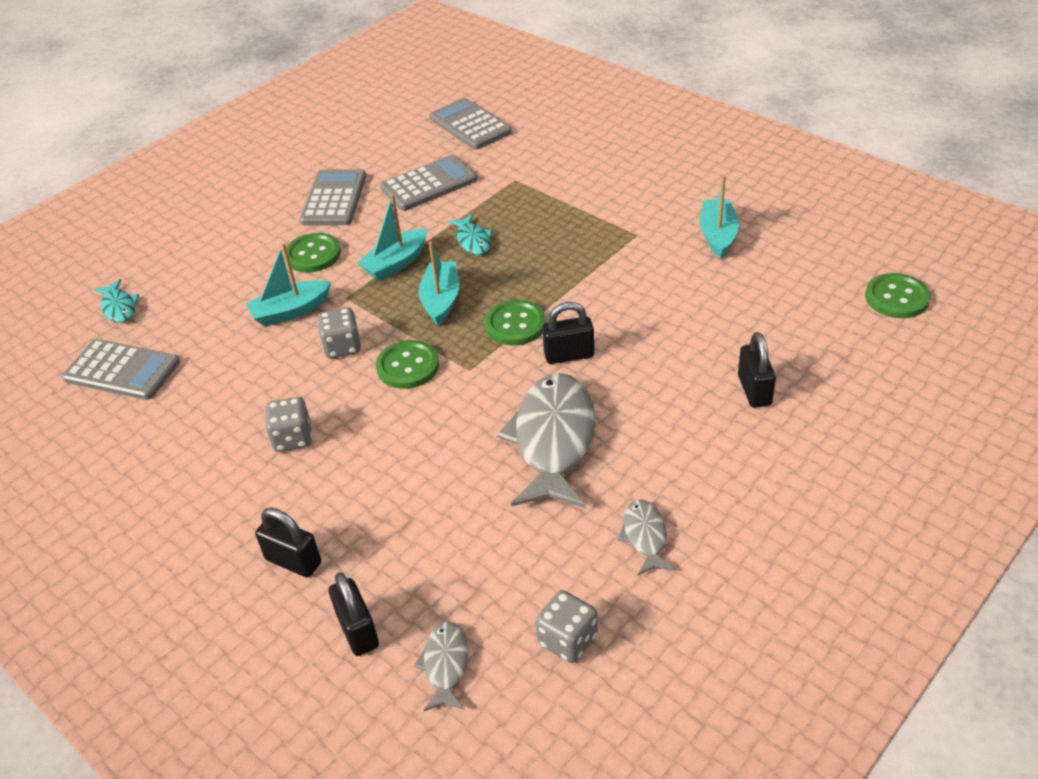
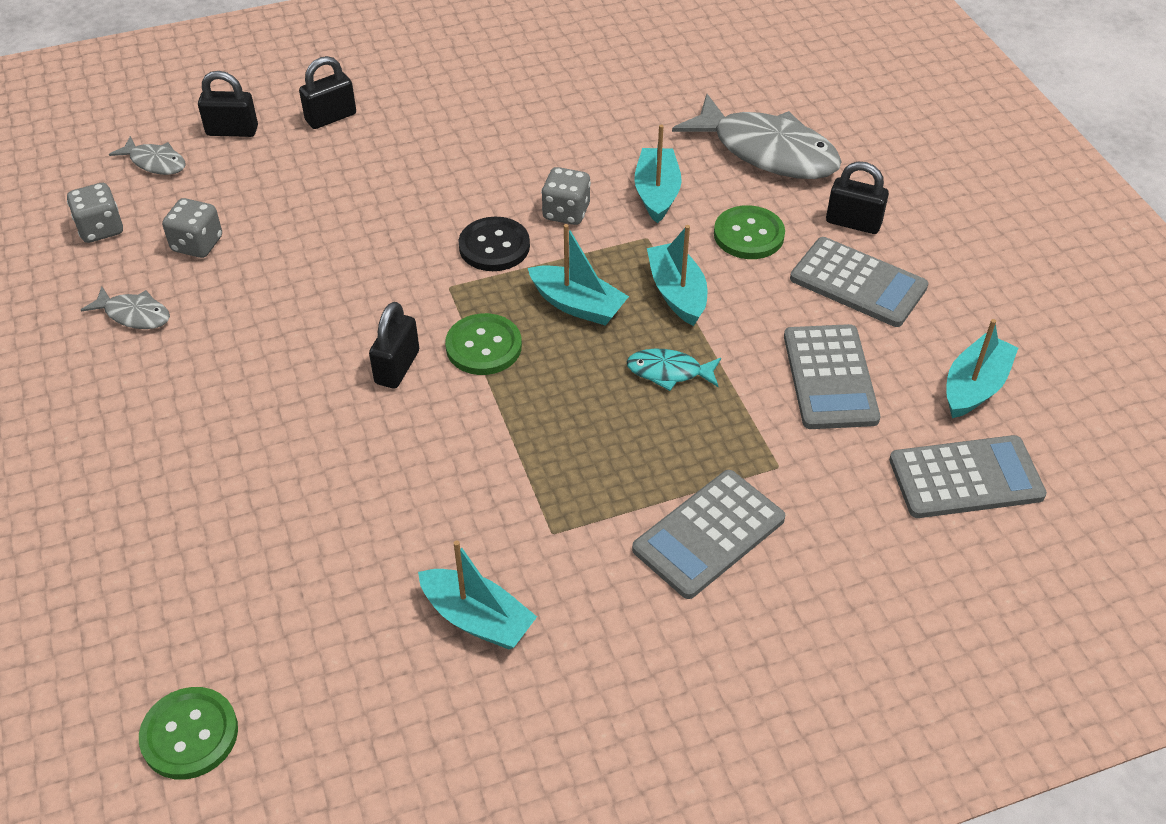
camera: 115 degrees right, 5 degrees up
grey calculator [62,339,180,400] -> grey calculator moved to [632,470,785,599]
turquoise fish [94,279,139,323] -> none
grey dice [264,397,312,452] -> grey dice moved to [162,198,222,258]
green button [376,340,439,389] -> black button [458,217,530,271]
grey fish [497,373,595,508] -> grey fish moved to [672,94,842,179]
black padlock [738,332,776,408] -> black padlock moved to [826,162,889,234]
none -> turquoise boat [946,319,1018,418]

